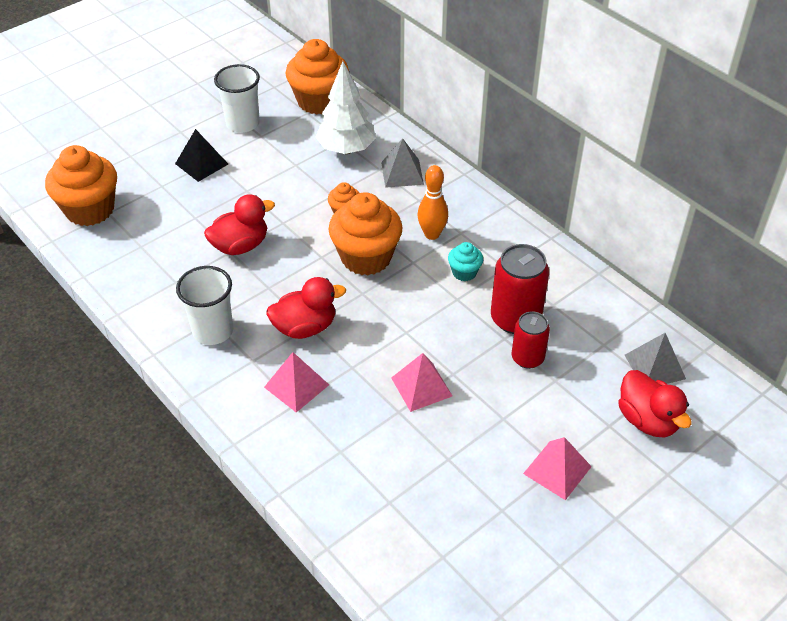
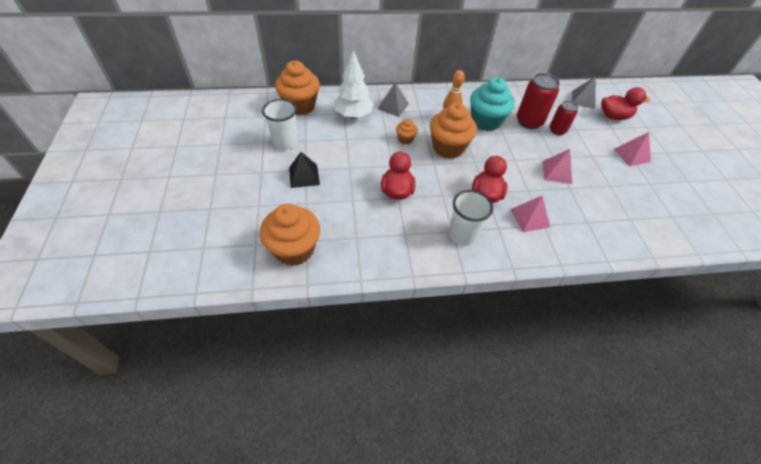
camera: 60 degrees left, 5 degrees up
turquoise cupcake [448,242,483,281] -> turquoise cupcake [470,77,515,131], size x2.08

